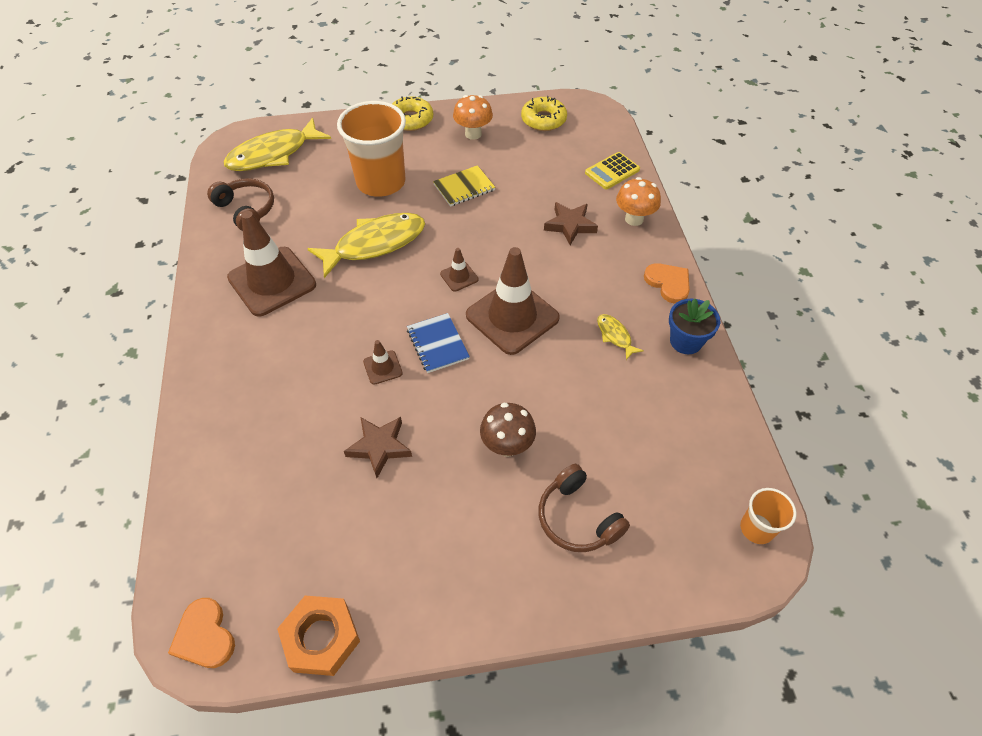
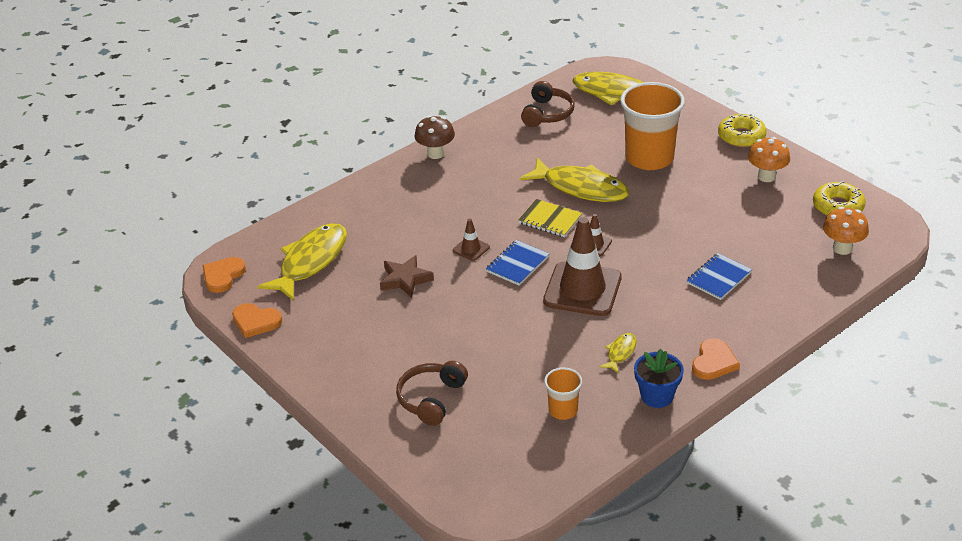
camera: 60 degrees right, 15 degrees down
brown traffic cone [227,211,316,316] -> none
orange nut [277,596,360,676] -> orange heart [232,303,282,338]
yellow notebook [433,165,495,207] -> yellow notebook moved to [518,199,582,237]
brown mushroom [480,403,536,457] -> brown mushroom moved to [415,116,455,159]
brown star [544,202,598,245] -> blue notebook [686,253,752,300]
yellow calculator [585,152,640,189] -> none
orange mushroom [616,177,661,226] -> orange mushroom moved to [823,207,869,255]
orange cup [740,488,797,544] -> orange cup moved to [544,367,582,420]
none -> yellow fish [257,223,347,300]

